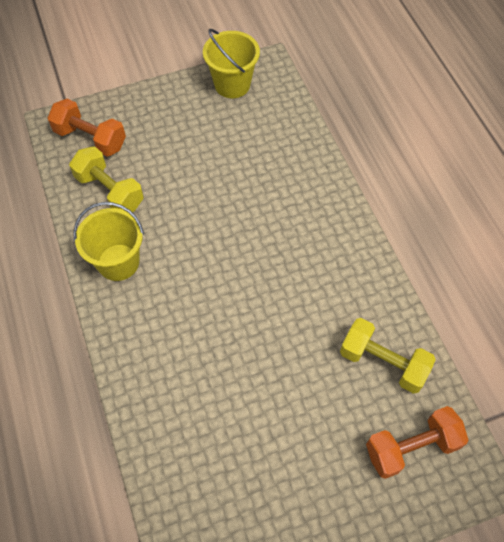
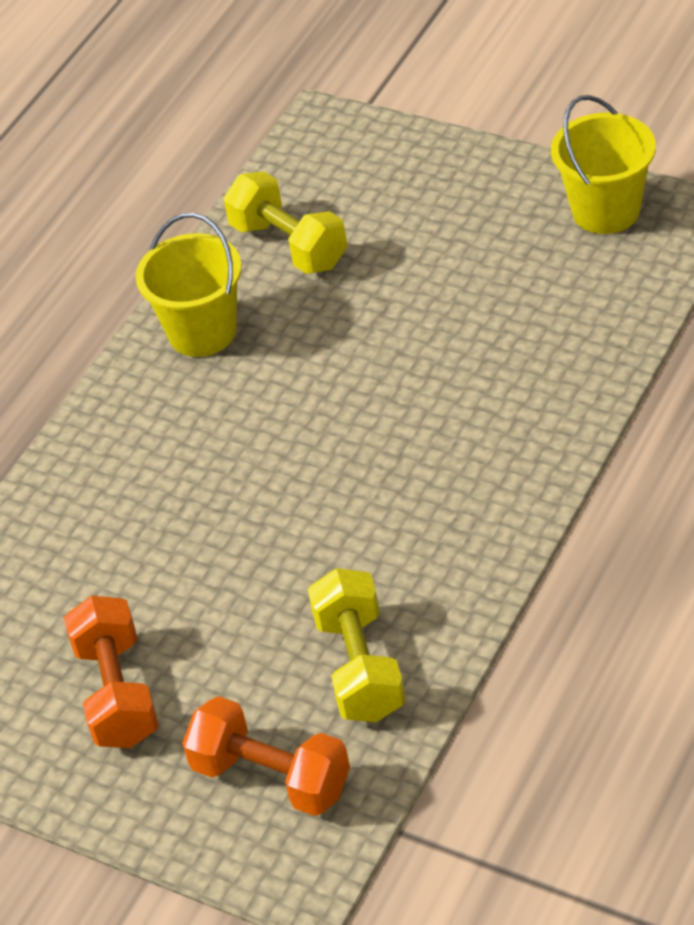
camera: 55 degrees right, 15 degrees down
orange dumbbell [48,99,126,157] -> orange dumbbell moved to [64,596,159,748]
yellow dumbbell [69,146,144,212] -> yellow dumbbell turned 45 degrees counterclockwise [223,171,348,274]

